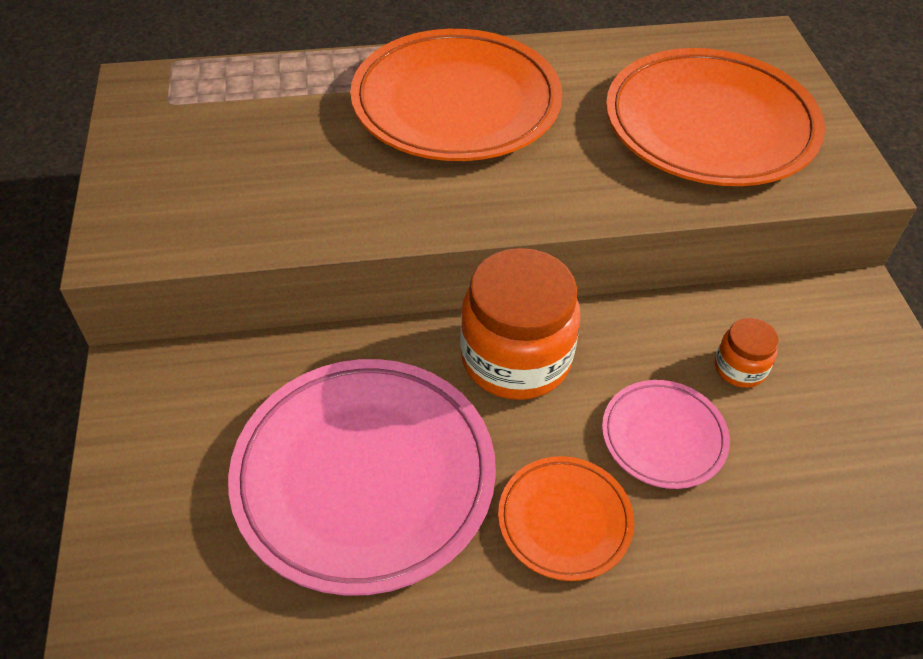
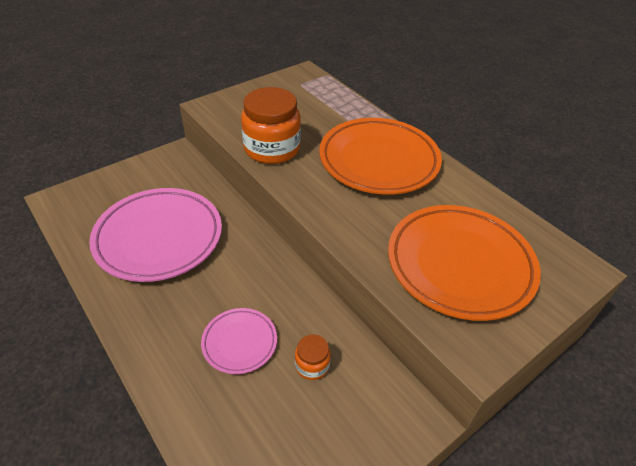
camera: 60 degrees right, 5 degrees down
orange jar [460,248,580,400] -> orange jar moved to [241,87,301,164]
orange plate [498,456,634,581] -> none

